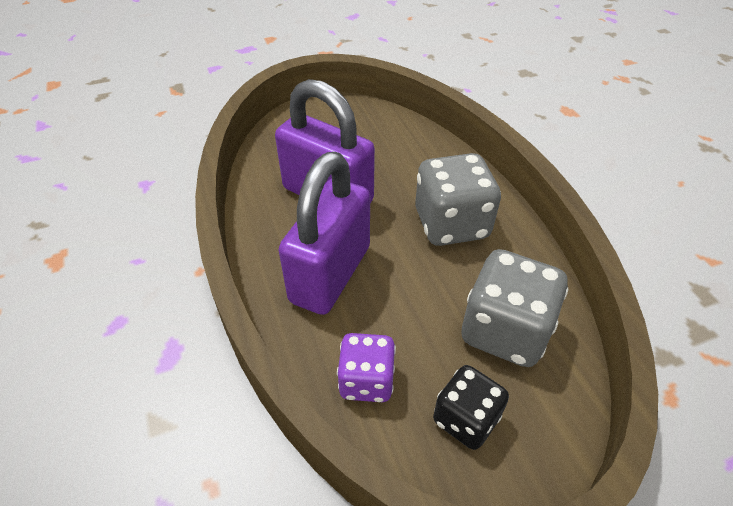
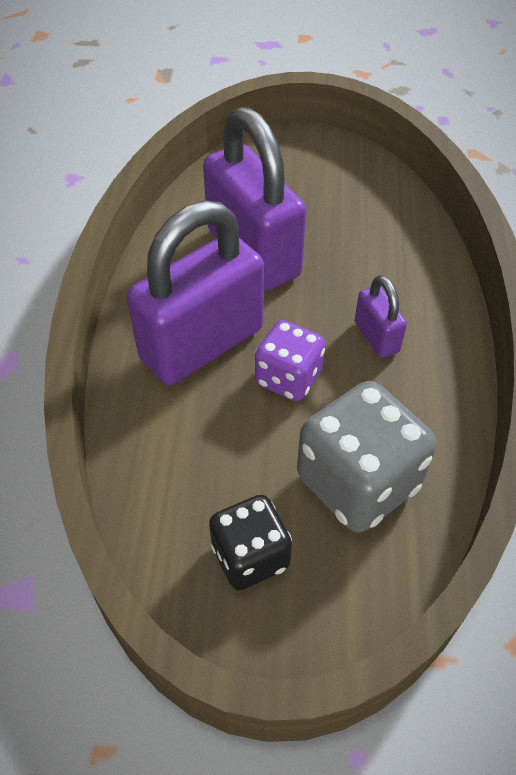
camera: 25 degrees right, 5 degrees up
purple dice [337,333,396,402] -> purple dice moved to [255,320,325,401]
grey dice [415,153,501,246] -> purple padlock [355,275,407,358]

